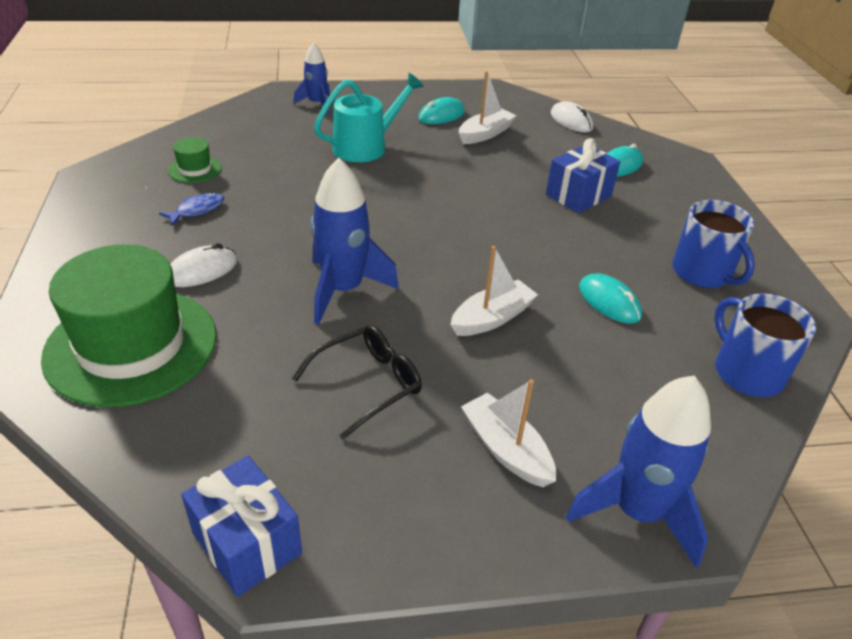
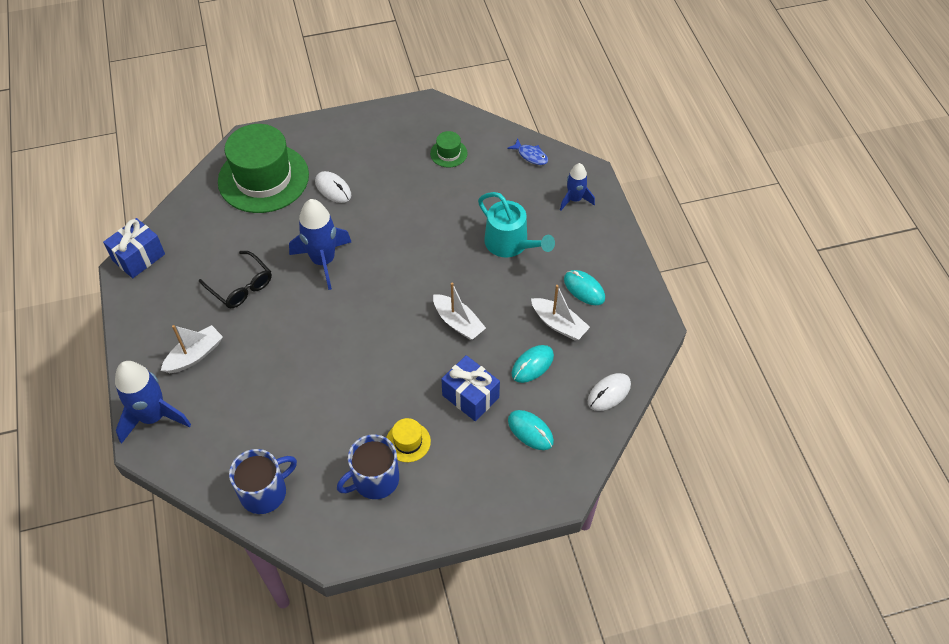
camera: 85 degrees right, 15 degrees up
blue fish [159,193,224,226] -> blue fish moved to [507,139,548,165]
white boat [450,246,538,336] -> white boat moved to [433,282,486,340]
turquoise mouse [579,274,642,324] -> turquoise mouse moved to [511,345,554,383]
none -> yellow hat [386,418,431,462]

